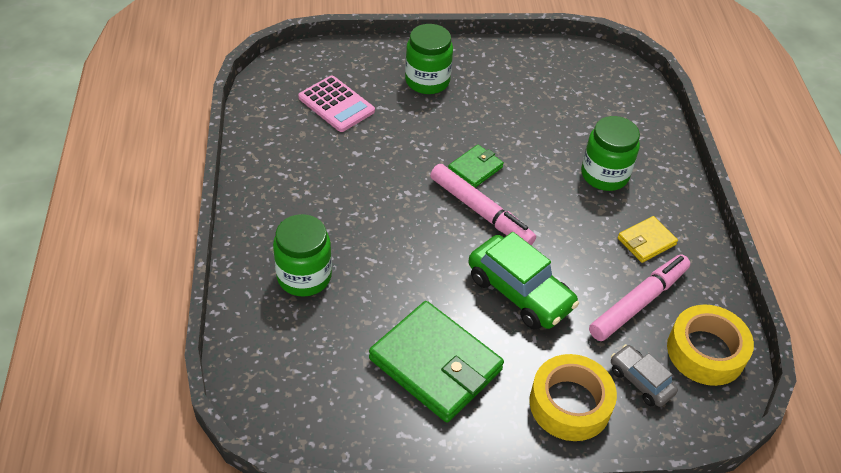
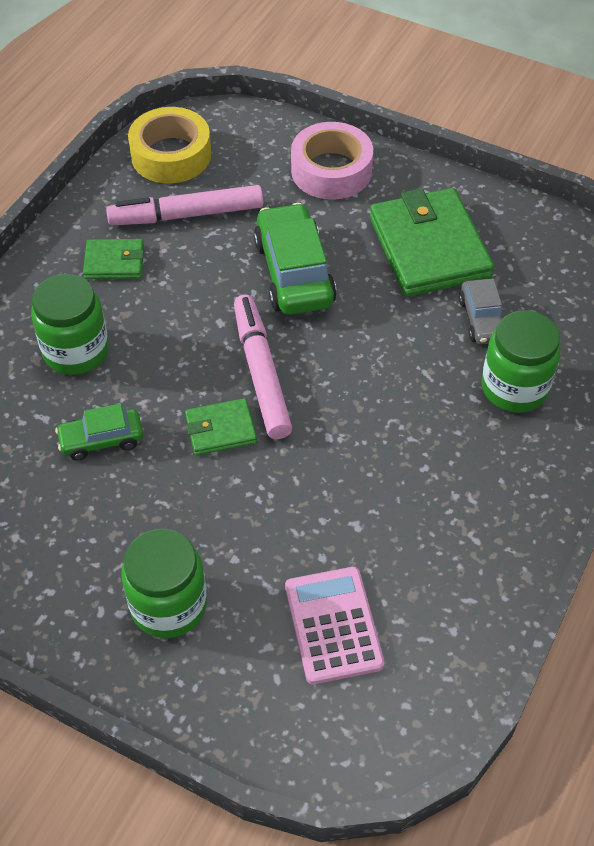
camera: 145 degrees left, 5 degrees up
yellow tape [530,354,617,441] -> pink tape [291,122,373,200]
grey car [611,344,678,407] -> grey car moved to [459,279,503,344]
yellow wallet [618,216,678,263] -> green wallet [83,239,144,279]
none -> green car [55,403,143,461]

